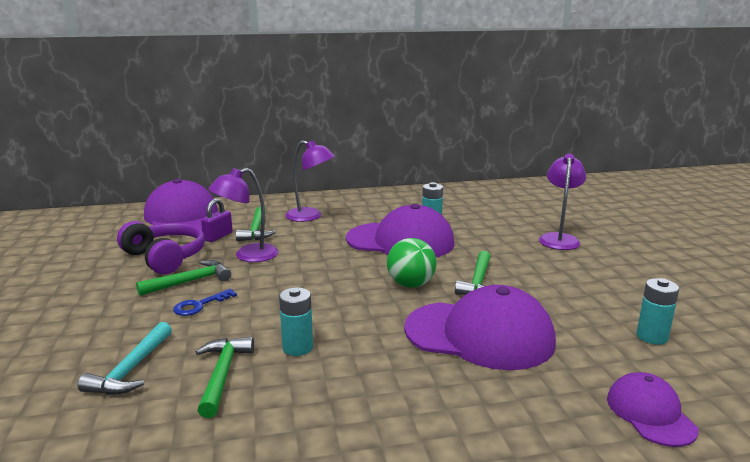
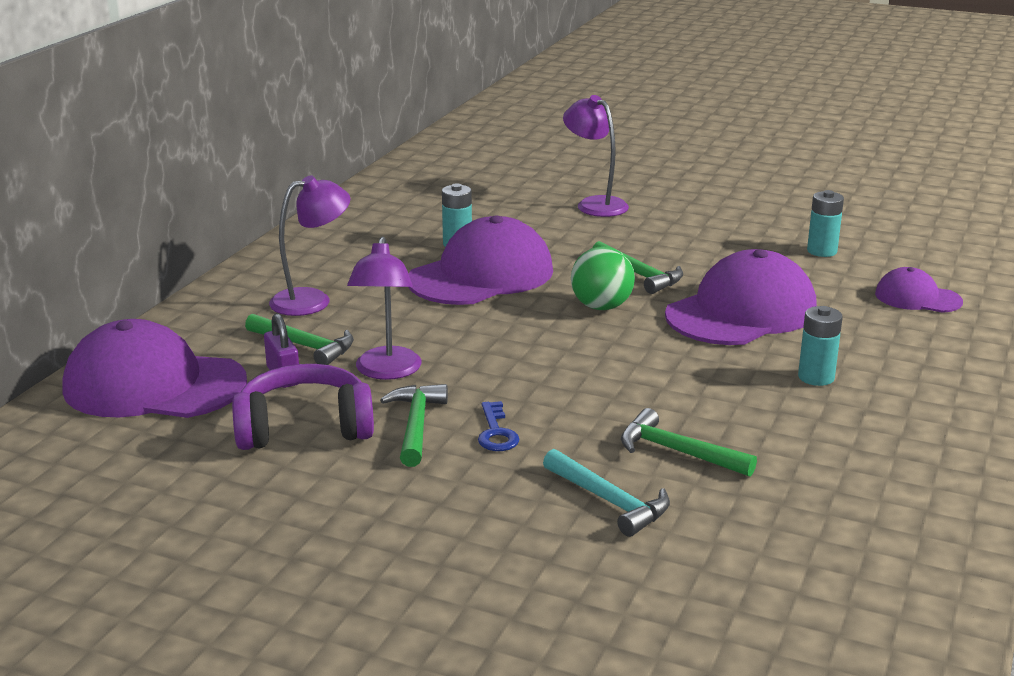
camera: 55 degrees left, 5 degrees up
turquoise battery [279,287,313,356] -> turquoise battery moved to [798,306,843,386]

